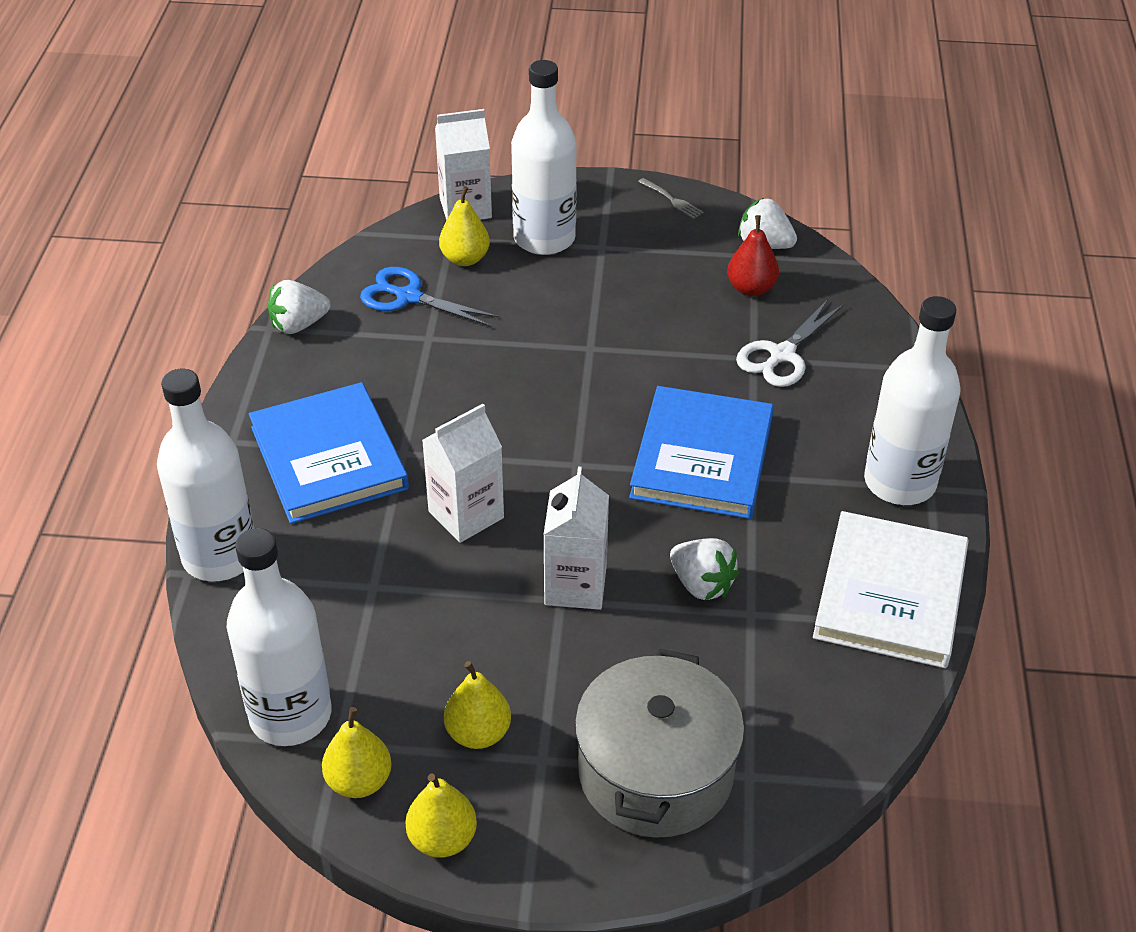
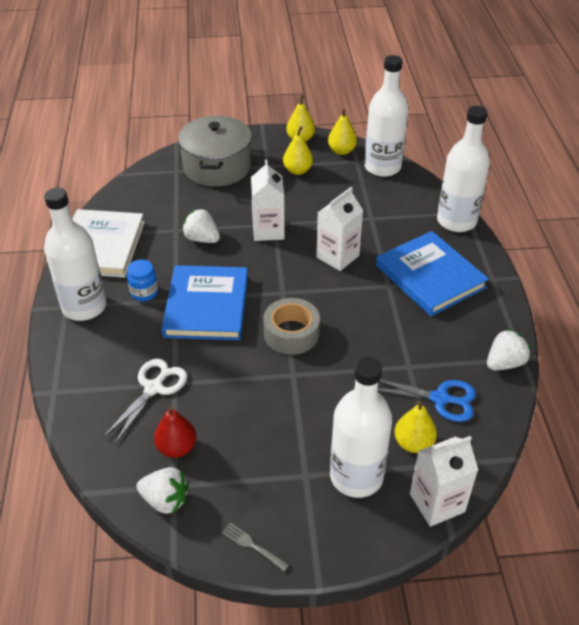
camera: 170 degrees right, 0 degrees up
none -> blue jar [127,259,158,301]
none -> grey tape [263,298,320,355]

